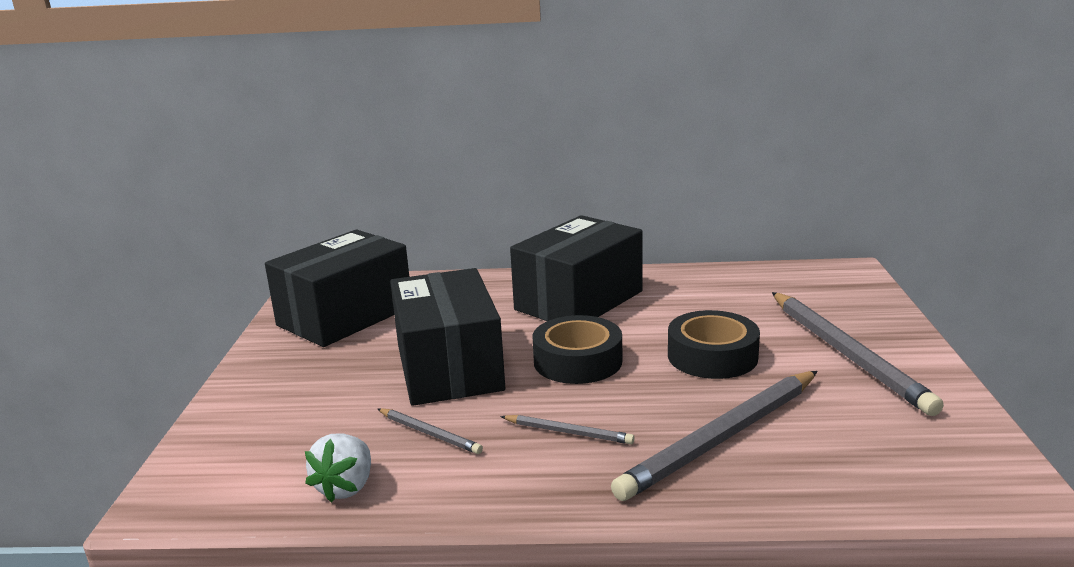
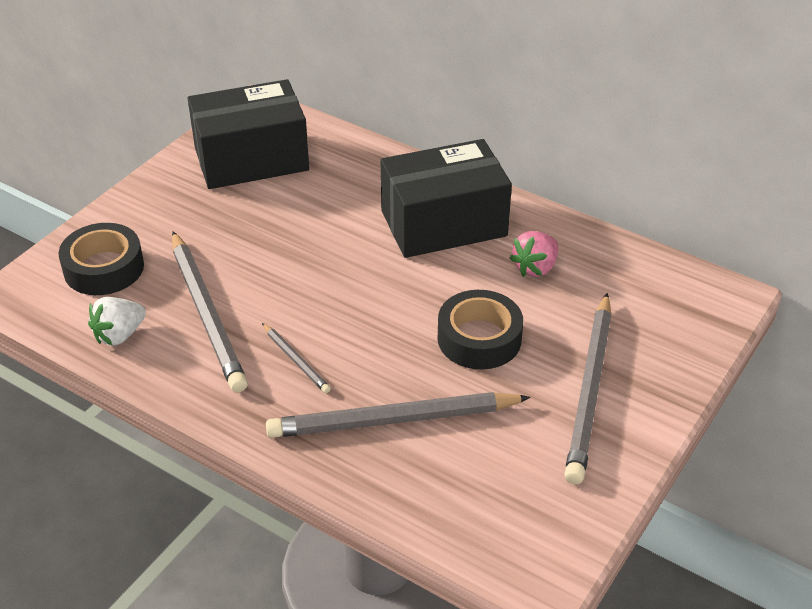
camera: 30 degrees right, 20 degrees up
grey pencil [378,408,483,454] -> grey pencil [172,231,248,392], size x2.15
black box [390,268,505,406] -> none
black tape [532,315,622,384] -> black tape moved to [58,223,144,295]
none -> pink strawberry [510,231,558,277]

